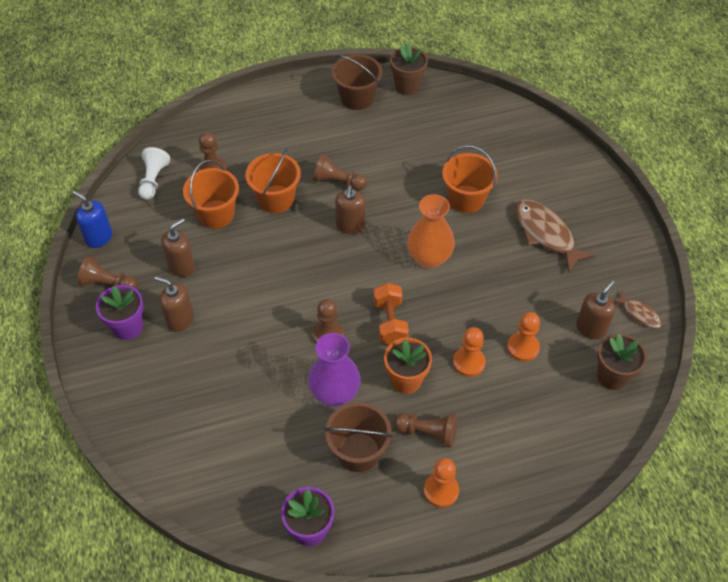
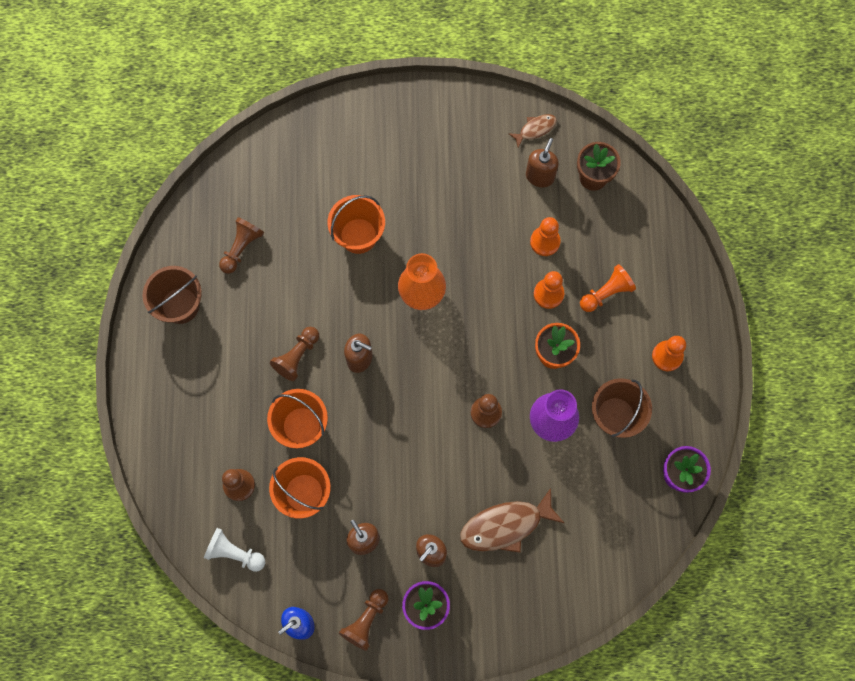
camera: 75 degrees left, 20 degrees up
orange dumbbell [373,283,409,345] -> none
brown flower pot [390,43,428,95] -> none
brown pawn [393,413,457,448] -> brown pawn moved to [219,217,264,274]
brown fish [515,199,596,273] -> brown fish moved to [460,488,564,553]
brown soap dispenser [576,280,615,340] -> brown soap dispenser turned 60 degrees clockwise [526,138,559,187]
none -> orange pawn [580,264,636,312]

